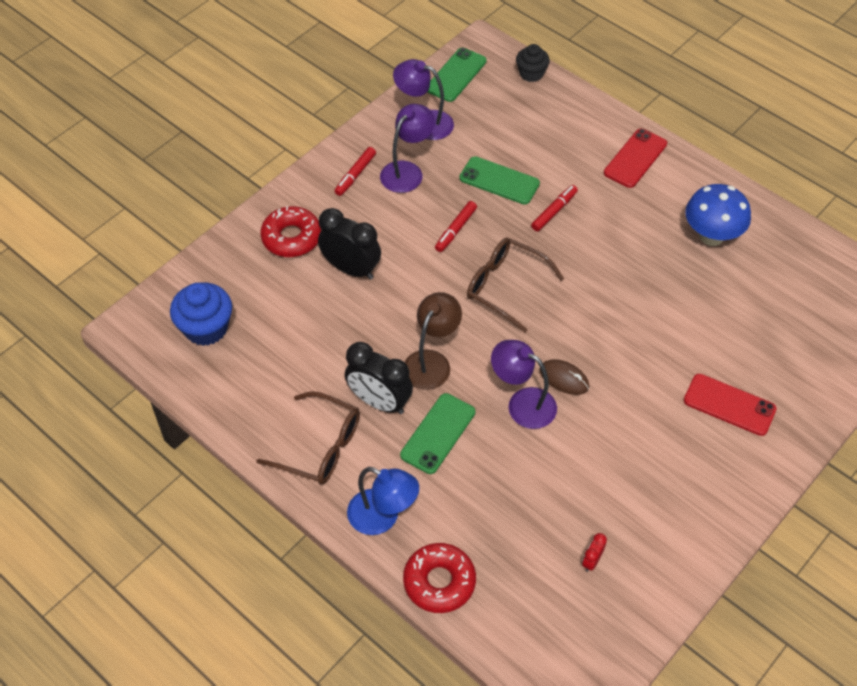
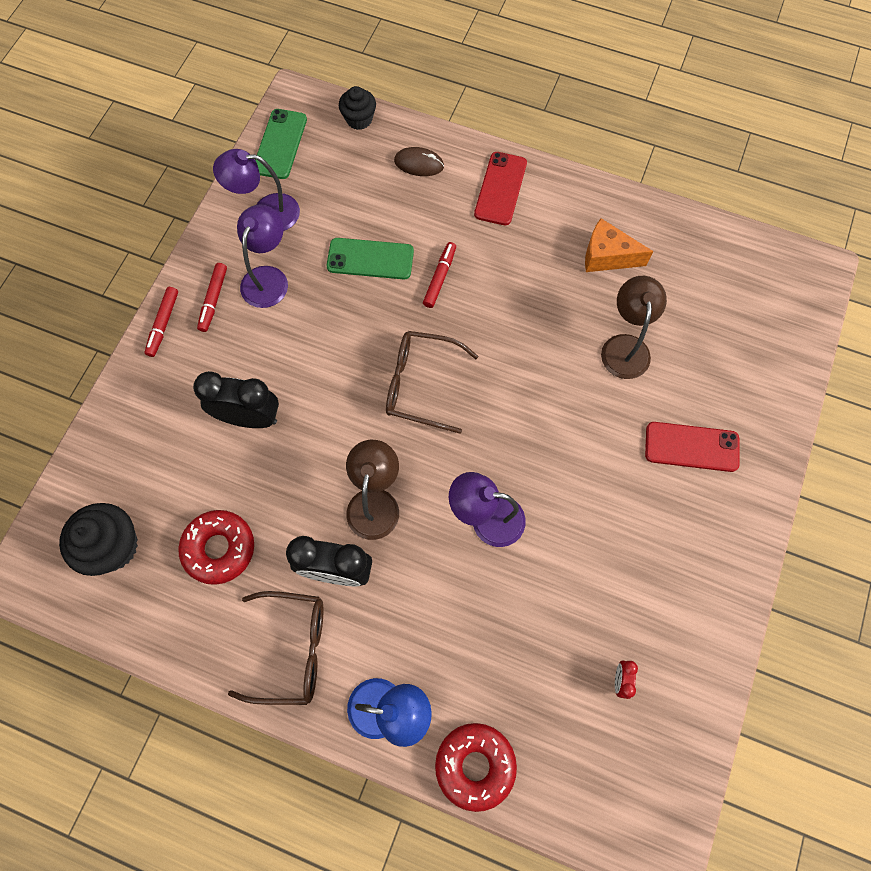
camera: 20 degrees left, 15 degrees up
blue cupcake [170,282,232,346] -> black cupcake [59,503,138,576]
red donut [260,206,321,257] -> red donut moved to [178,510,254,585]
green phone [400,393,475,474] -> none
red marker [435,201,477,252] -> red marker moved to [145,287,178,357]
brown mouse [539,359,589,395] -> brown mouse moved to [394,147,444,176]
blue mushroom [685,184,751,246] -> orange cheese [585,218,653,272]
none -> brown lamp [601,276,667,379]

